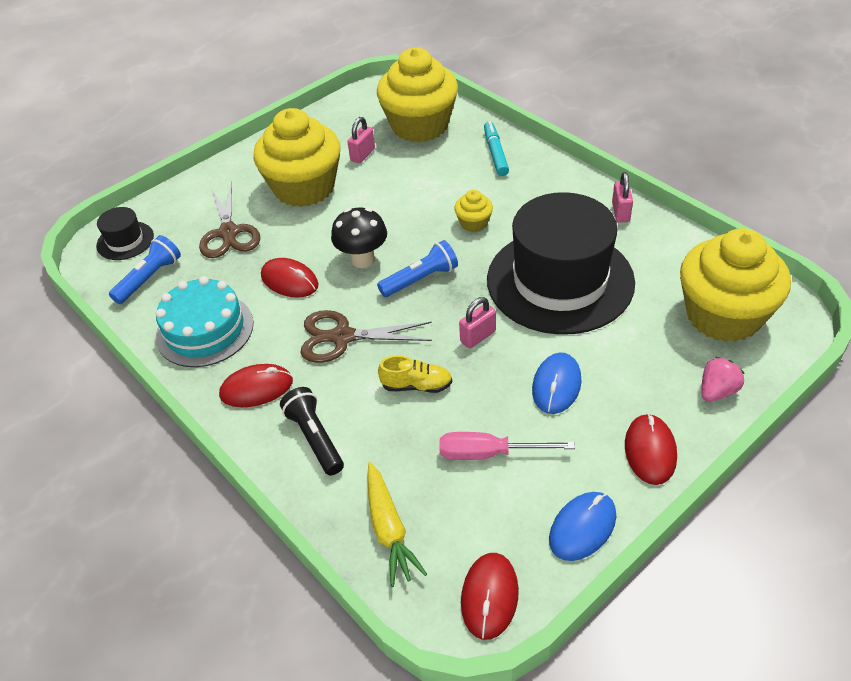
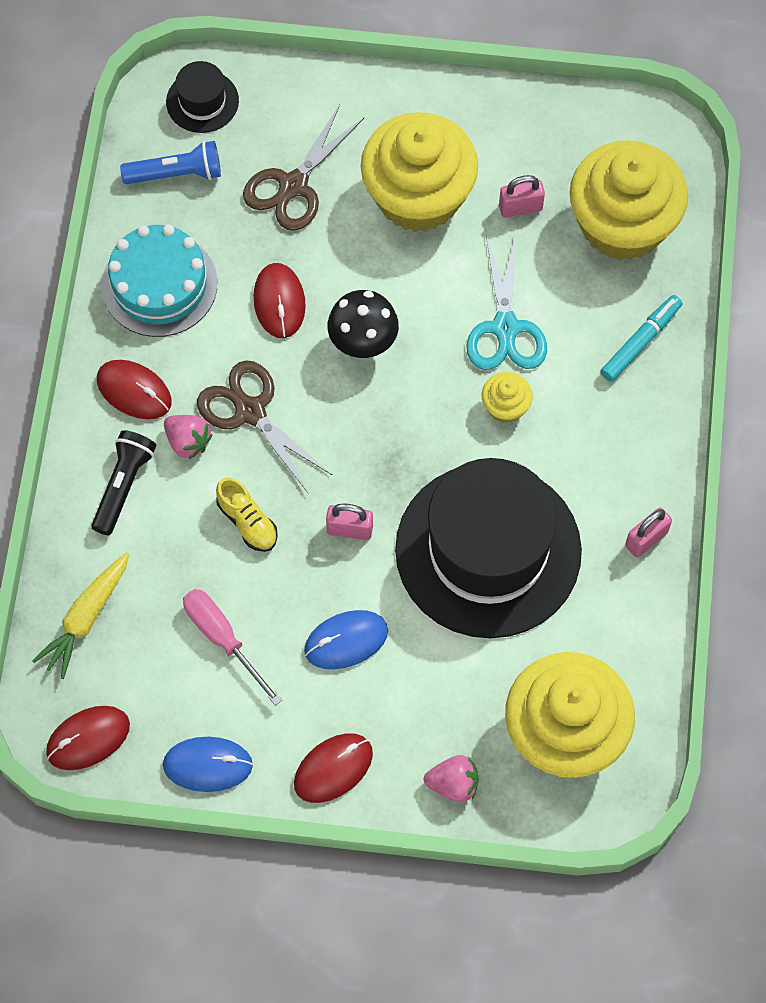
camera: 45 degrees right, 20 degrees up
blue flashlight [377,240,458,297] -> none
none -> pink strawberry [164,415,213,460]
none -> turquoise scissors [466,235,547,370]

